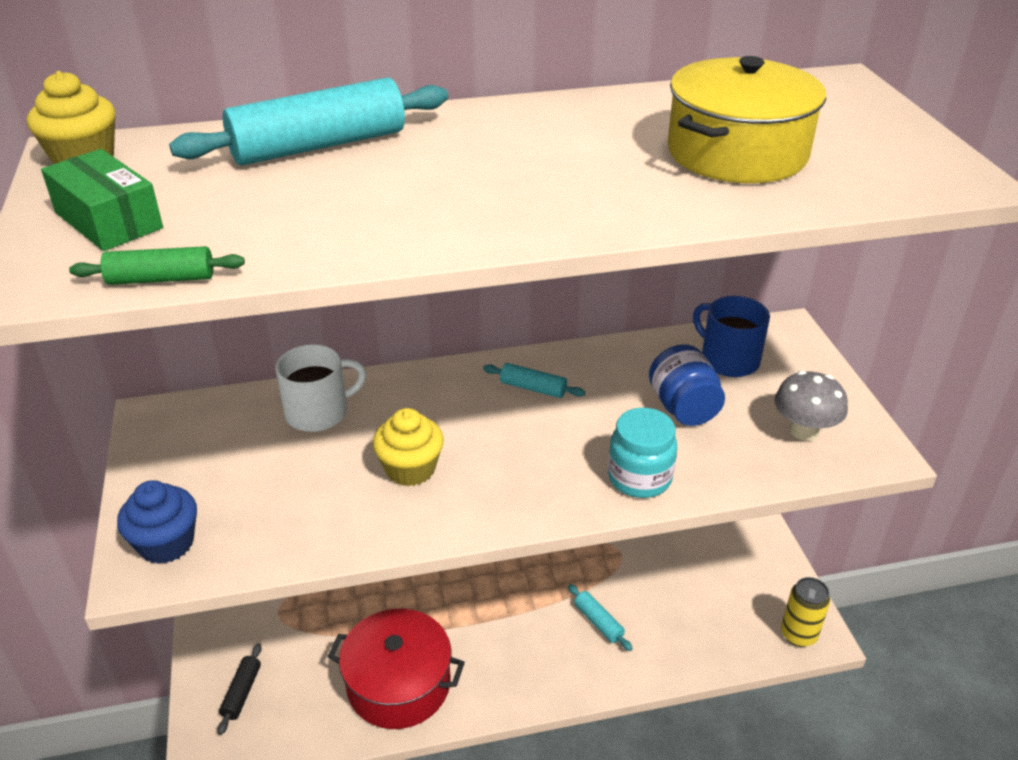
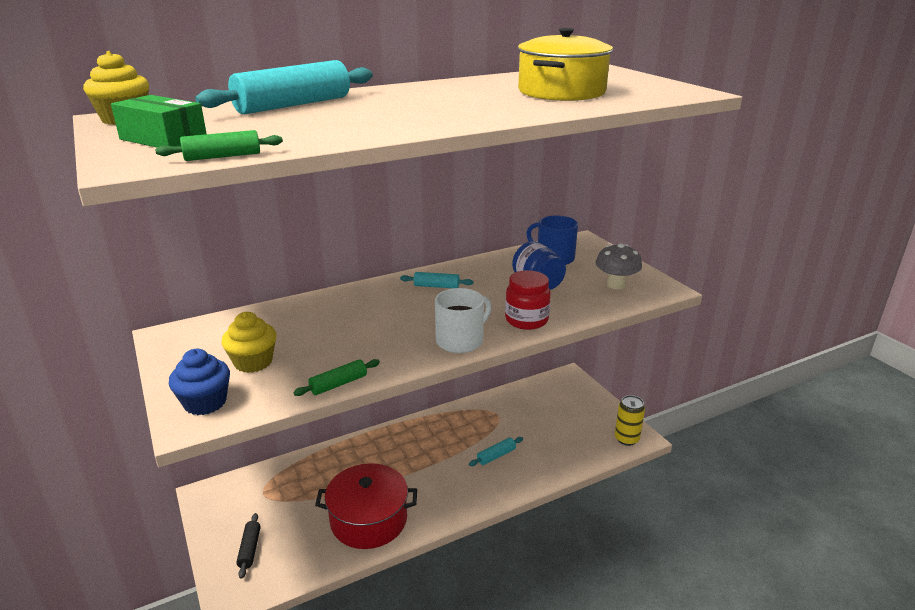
camera: 15 degrees left, 10 degrees down
white mug [276,344,366,432] -> white mug moved to [435,288,492,353]
yellow cupcake [373,408,444,486] -> yellow cupcake moved to [221,312,276,373]
turquoise rolling pin [568,584,633,651] -> turquoise rolling pin turned 75 degrees counterclockwise [469,437,523,466]
turquoise jar [608,408,677,498] -> red jar [505,270,551,330]
none -> green rolling pin [293,359,380,396]

